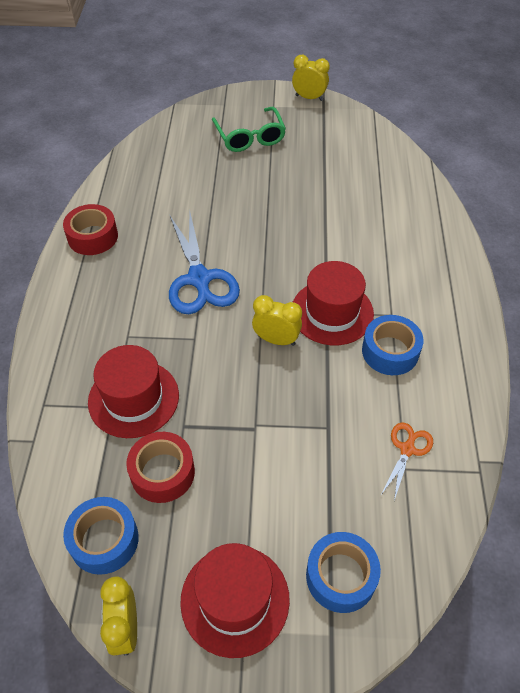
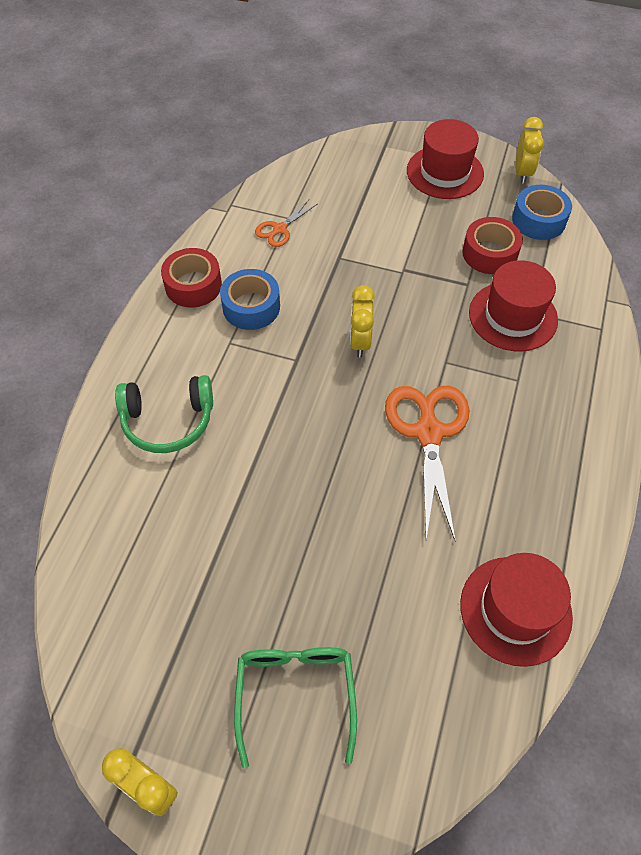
camera: 165 degrees left, 5 degrees up
red tape [63,204,118,255] -> red tape moved to [161,248,222,307]
blue scissors [169,212,240,314] -> orange scissors [385,386,469,542]
yellow clock [252,295,302,346] -> yellow clock turned 60 degrees clockwise [350,285,375,358]
red hat [293,261,374,345] -> red hat moved to [460,553,573,667]
blue tape [306,532,381,613] -> none
none -> green headphones [115,375,213,453]

